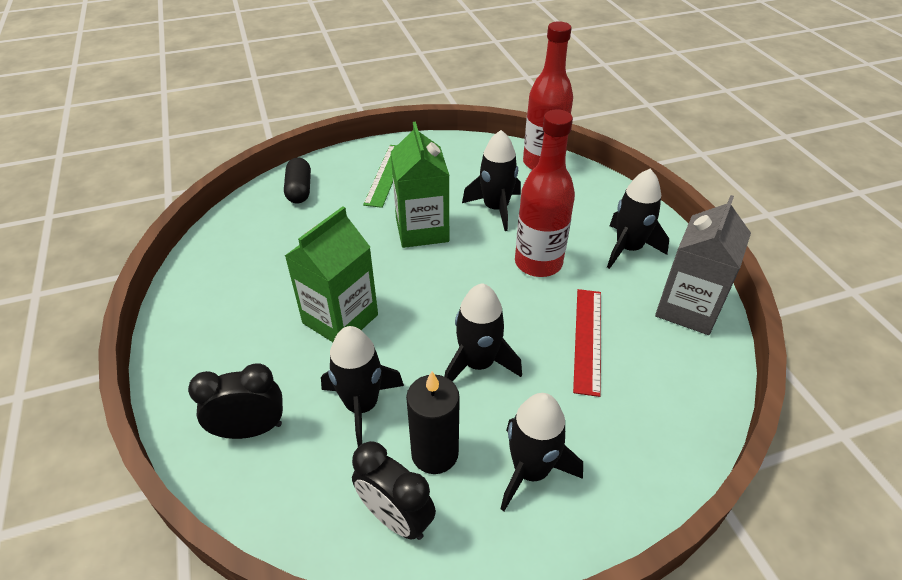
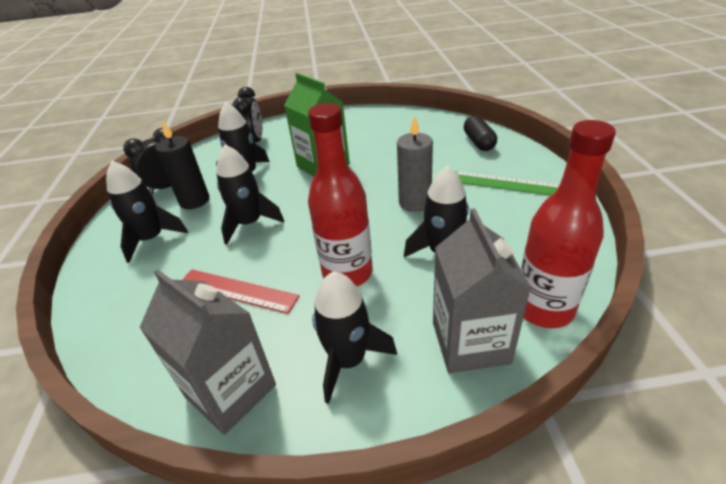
camera: 105 degrees right, 5 degrees down
black capsule [284,158,311,203] -> black capsule turned 75 degrees clockwise [464,116,497,151]
green carton [391,122,449,248] -> grey candle [397,116,433,212]
none -> grey carton [433,208,531,373]

